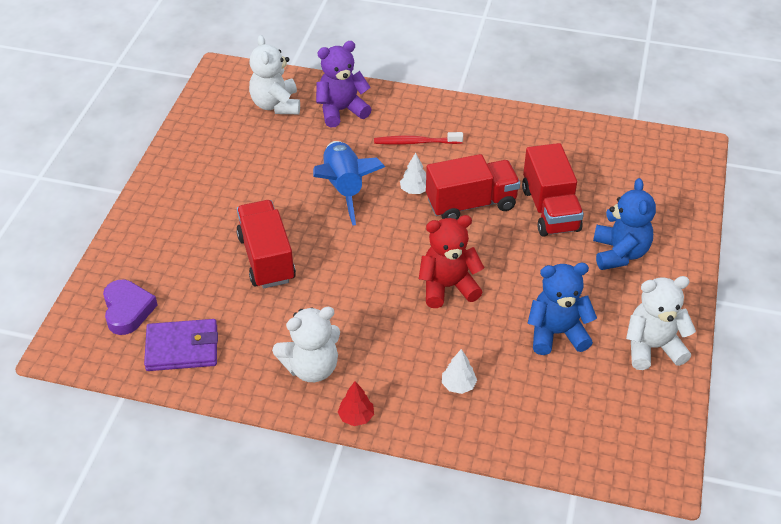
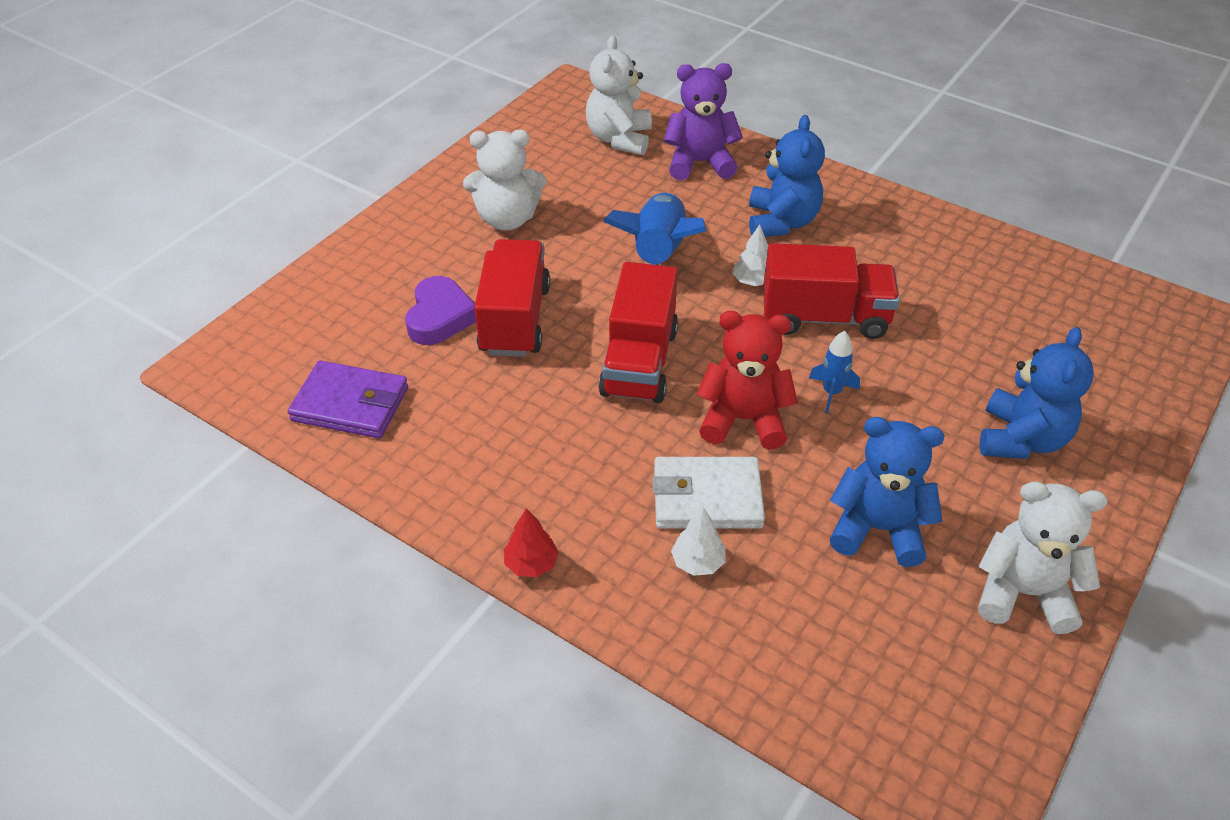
camera: 20 degrees right, 0 degrees up
purple heart [103,280,158,335] -> purple heart moved to [405,276,476,345]
white teddy bear [272,307,340,382] -> white teddy bear moved to [463,130,546,231]
red toothbrush [374,132,463,145] -> blue teddy bear [749,115,825,237]
red truck [522,143,584,237] -> red truck moved to [599,262,678,403]
none -> white wallet [652,457,765,529]
none -> blue rocket [809,331,860,414]

